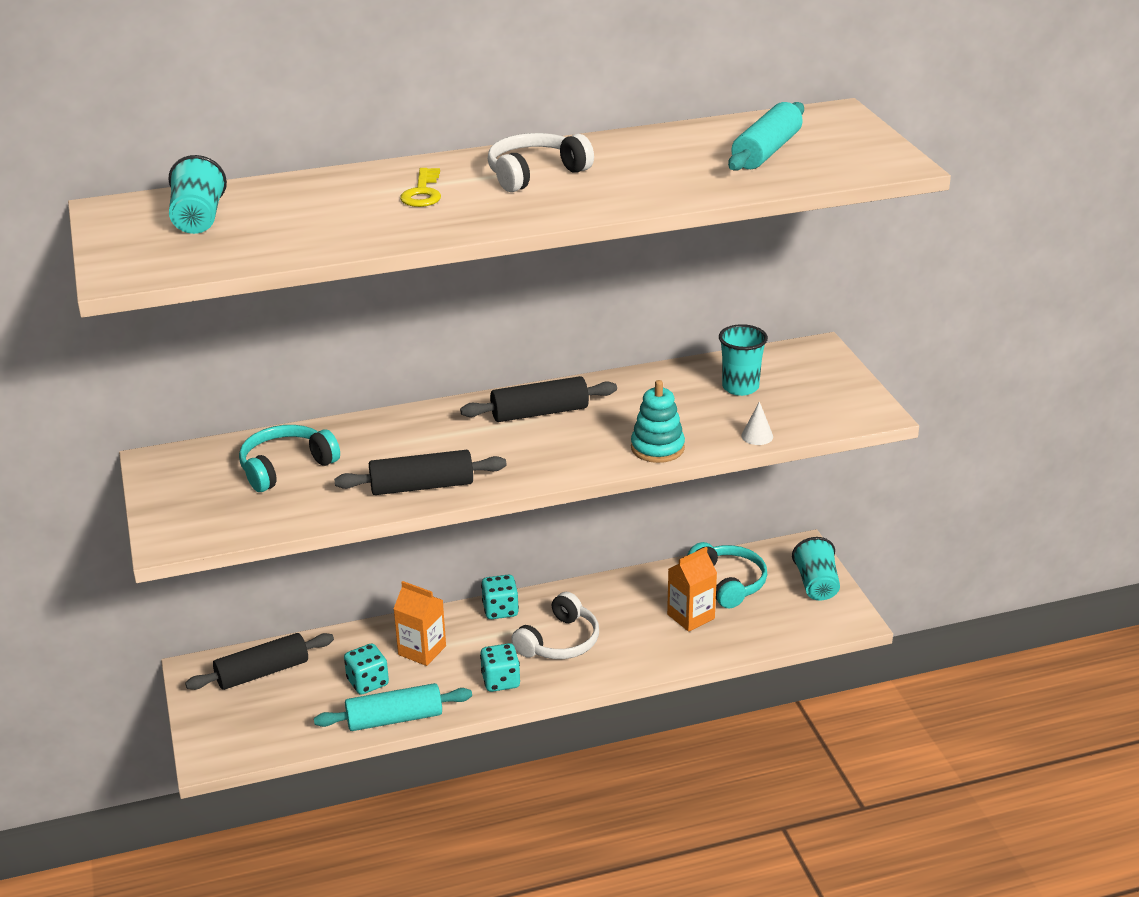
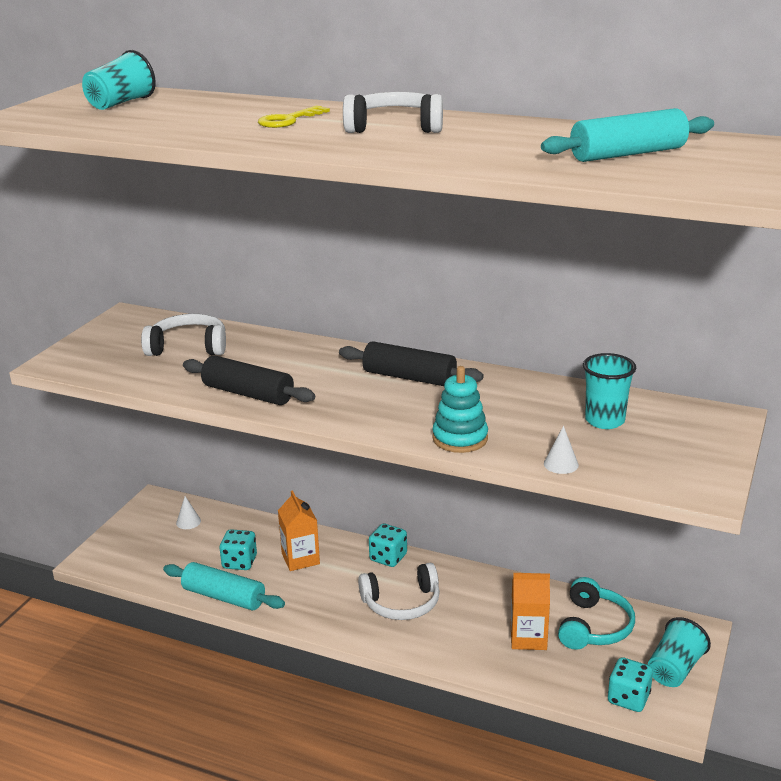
camera: 40 degrees right, 5 degrees down
black rolling pin [185,633,334,690] -> white cone [176,496,201,529]
turquoise headphones [239,425,340,492] -> white headphones [141,314,226,356]
turquoise dice [480,643,520,692] -> turquoise dice moved to [608,657,653,712]

